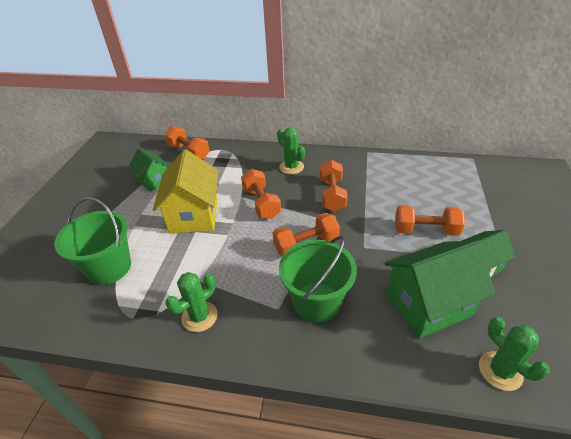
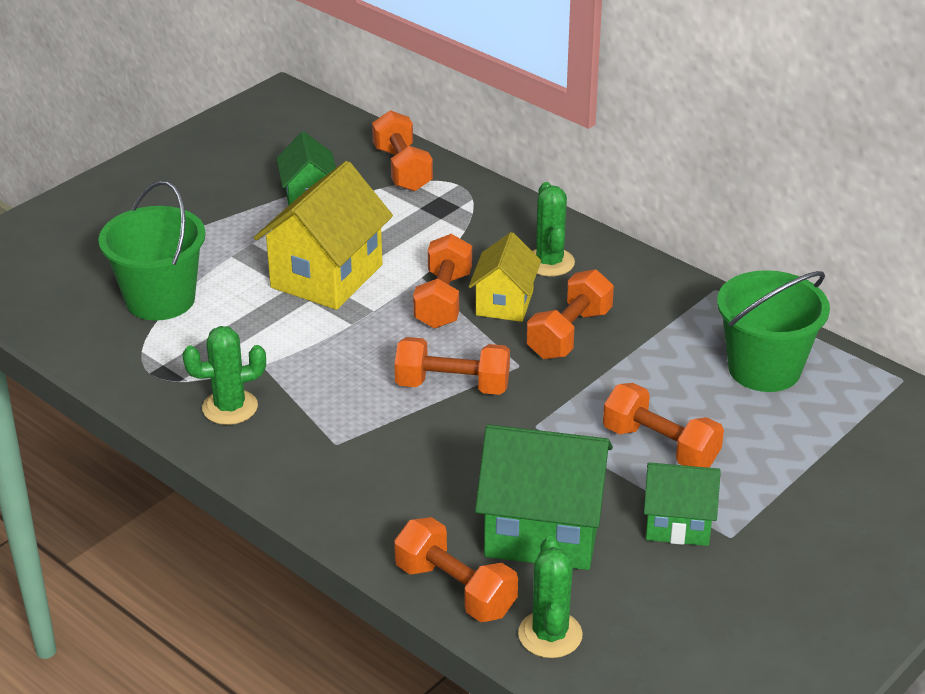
camera: 30 degrees right, 5 degrees down
green bucket [279,236,357,323] -> green bucket moved to [717,270,830,392]
none -> orange dumbbell [394,517,518,622]
none -> yellow house [469,232,541,322]

